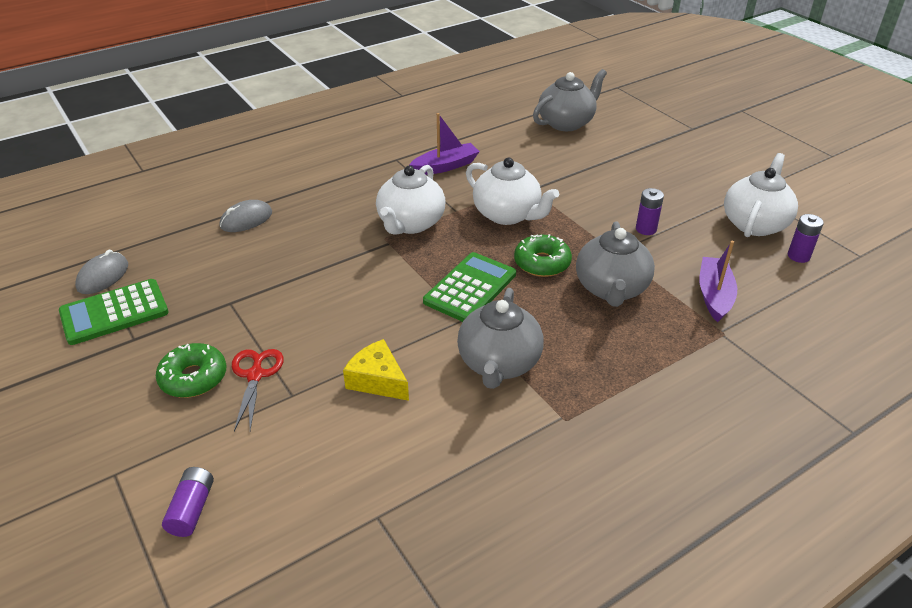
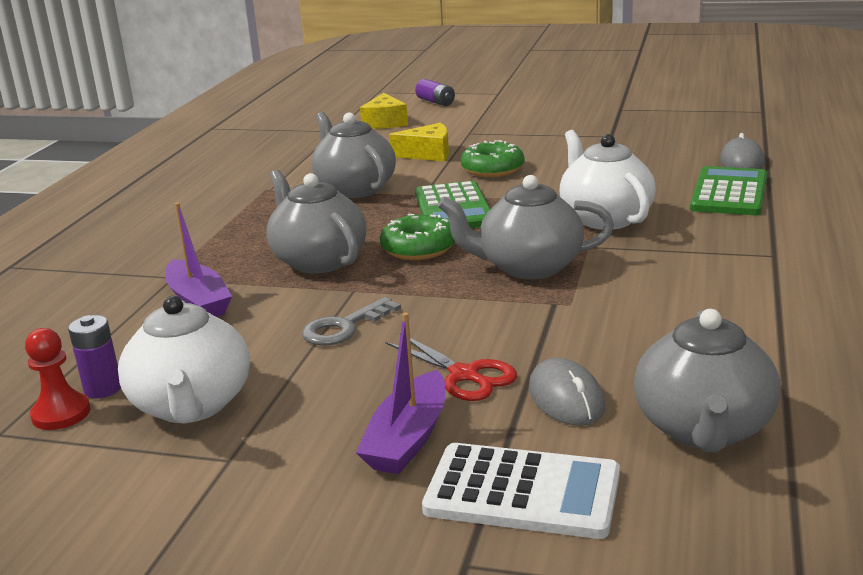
camera: 140 degrees right, 15 degrees down
green calculator [59,279,169,345] -> green calculator moved to [690,166,767,215]
grey mouse [75,250,128,294] -> grey mouse moved to [529,358,605,426]
green donut [156,343,226,398] -> green donut moved to [461,140,525,177]
red scissors [232,349,284,431] -> red scissors moved to [385,333,517,401]
purple boat [409,113,480,175] -> purple boat moved to [356,312,445,474]
white teapot [466,157,559,225] -> grey teapot [438,175,614,279]
purple battery [636,188,664,235] -> grey key [302,297,401,346]
none -> red pawn [25,328,90,430]
none -> yellow cheese [360,93,408,129]
none -> white calculator [422,443,620,539]

